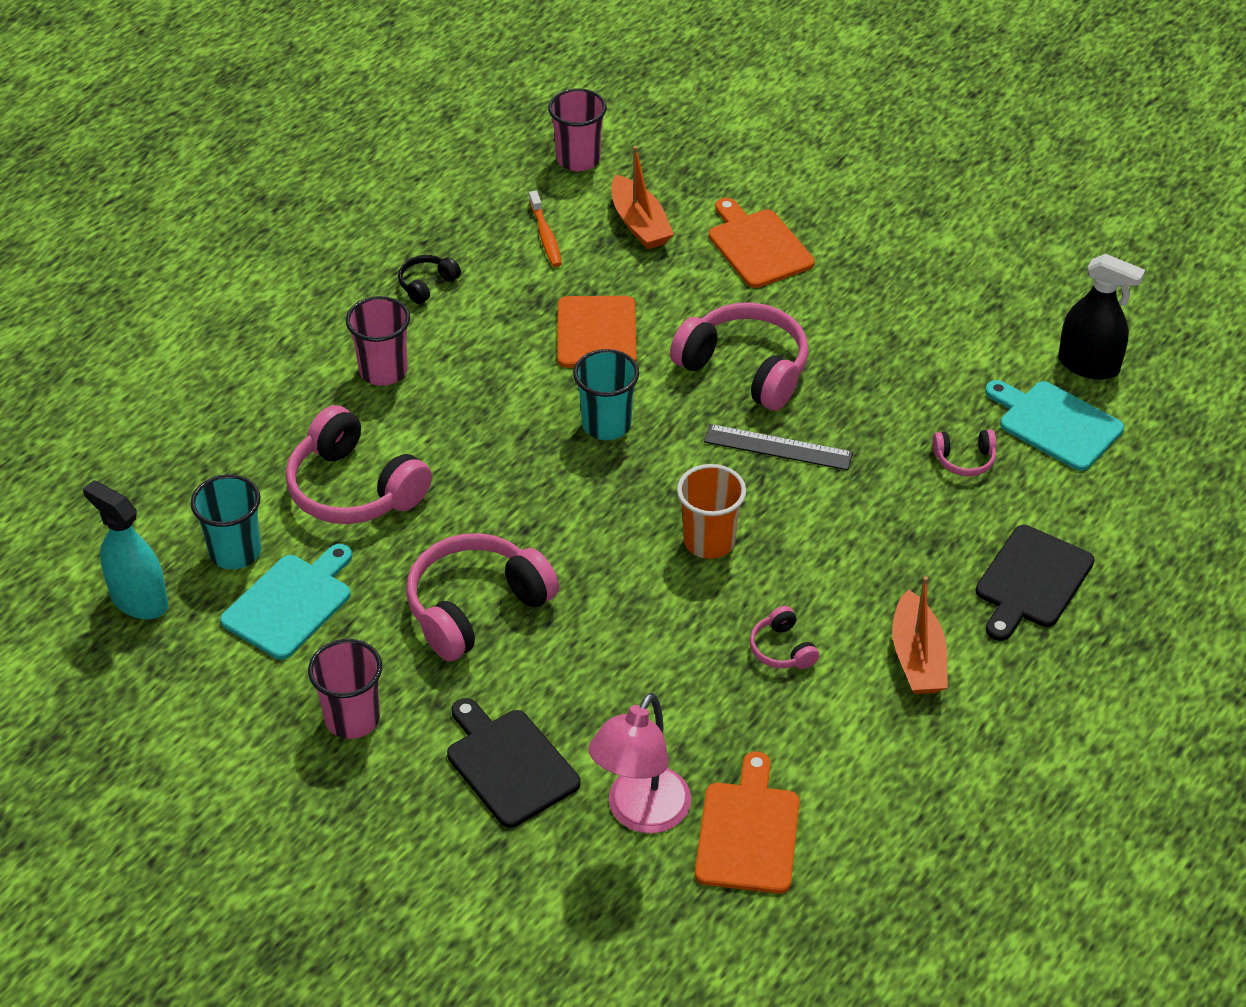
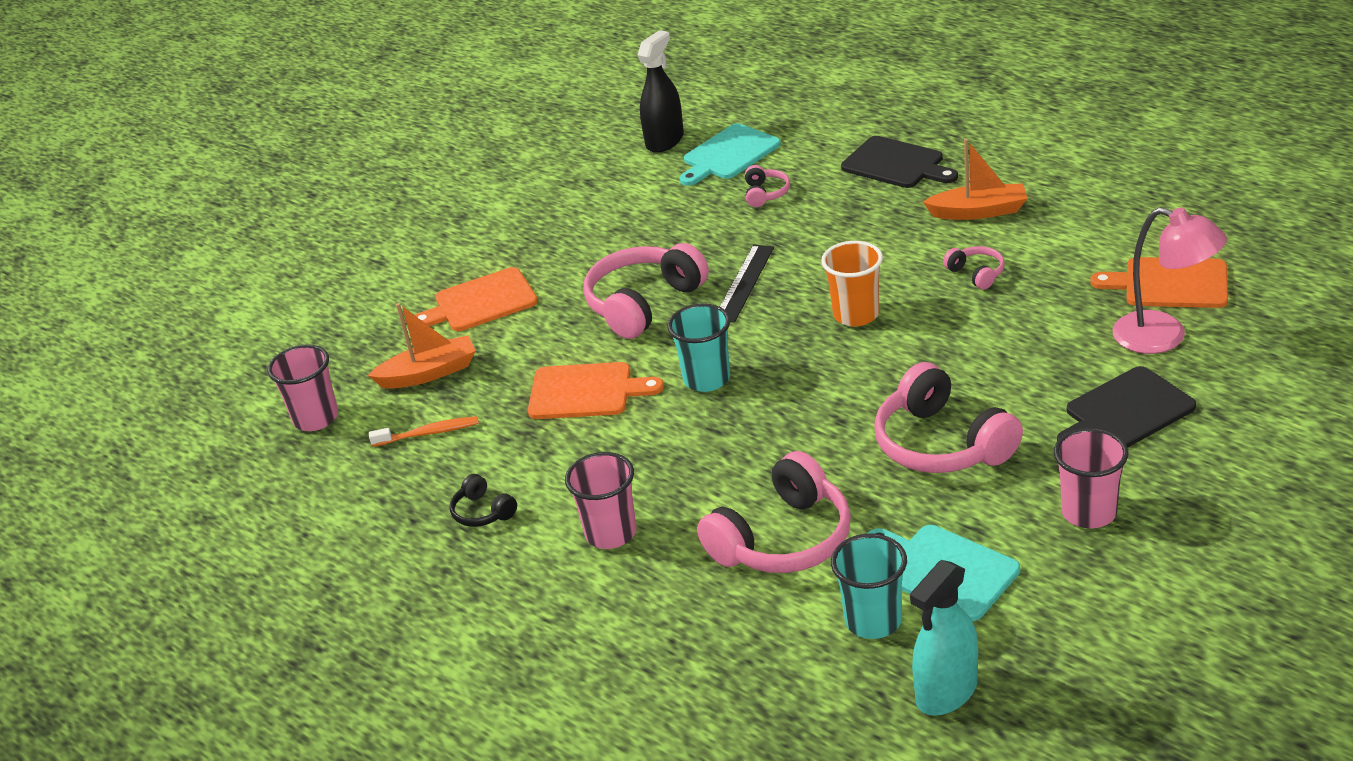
camera: 80 degrees left, 10 degrees down
pink headphones [750,606,819,669] -> pink headphones turned 105 degrees counterclockwise [943,246,1005,290]

